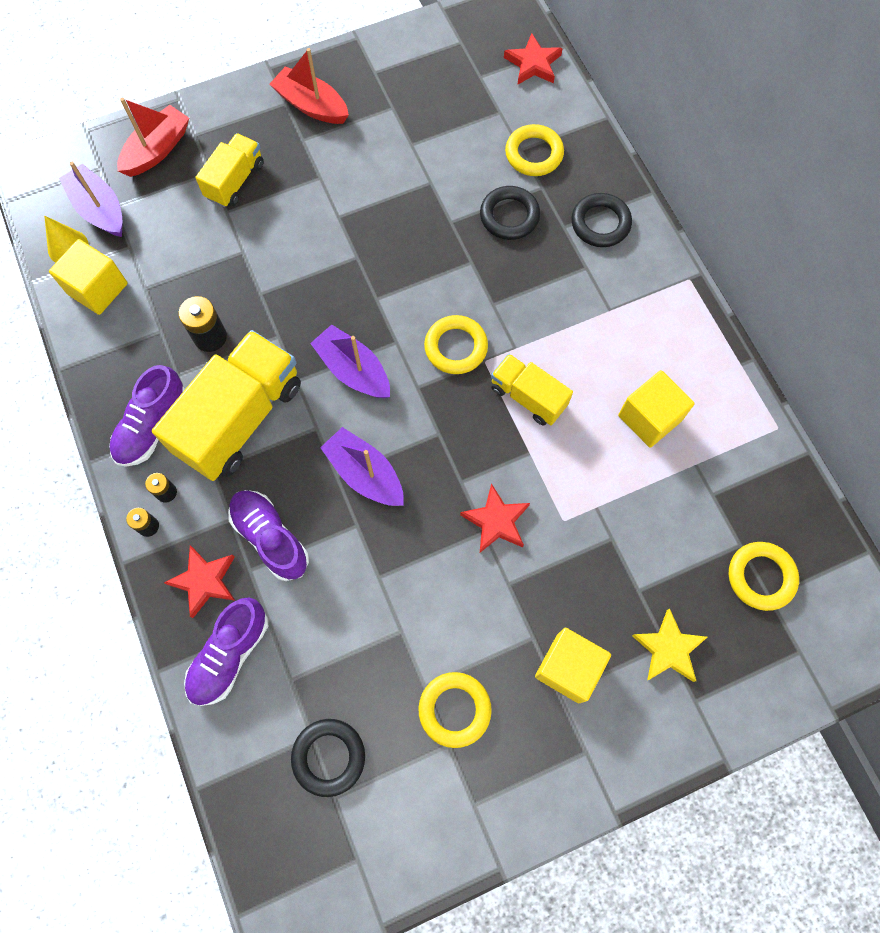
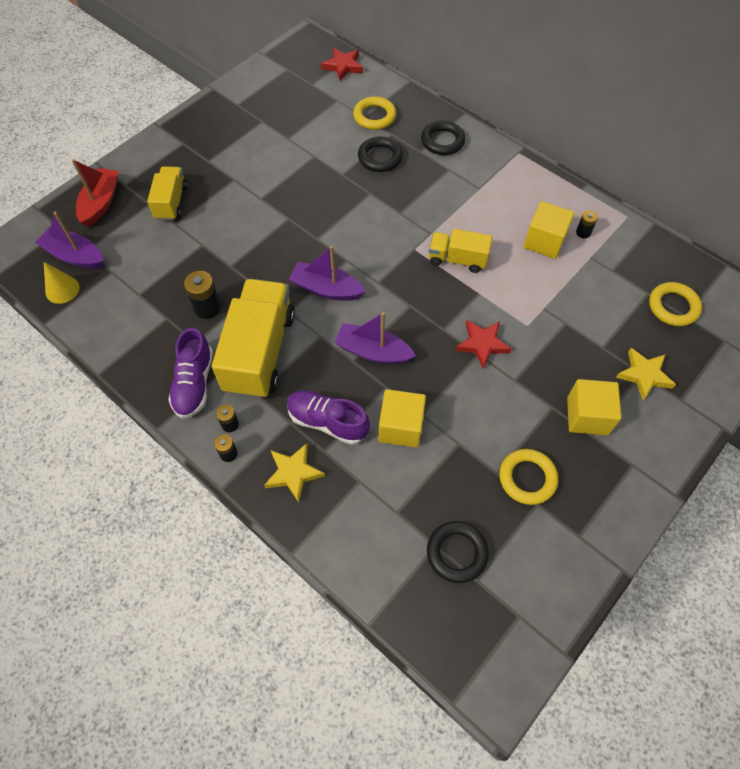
camera: 25 degrees left, 10 degrees down
yellow cube [49,239,128,315] -> yellow cube moved to [379,389,426,448]
red star [164,545,236,618] -> yellow star [264,443,325,502]
purple shoe [184,598,268,706] -> none
red boat [270,48,349,124] -> none
yellow ring [424,315,488,374] -> none
none -> black battery [576,211,598,238]

